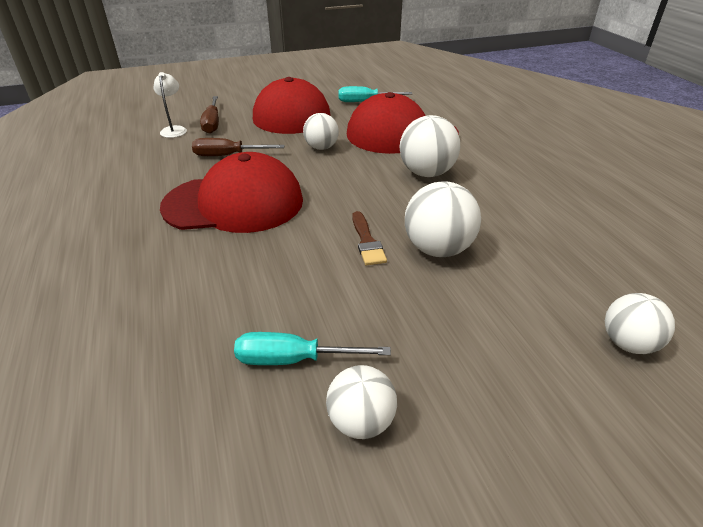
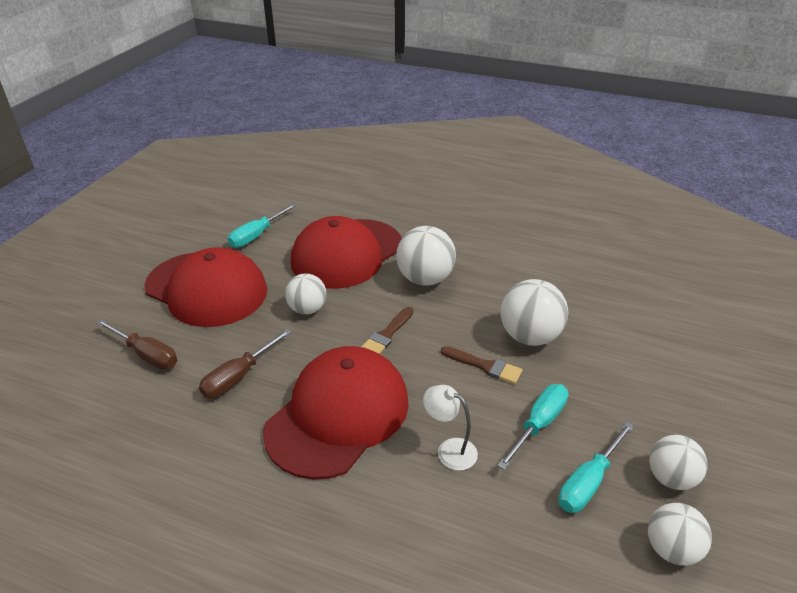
camera: 50 degrees left, 0 degrees up
white lamp [154,72,187,138] -> white lamp moved to [423,385,478,471]
white ball [605,293,675,354] -> white ball moved to [648,503,712,565]
none -> brown brush [361,307,413,354]
none -> turquoise screwdriver [497,384,568,470]

